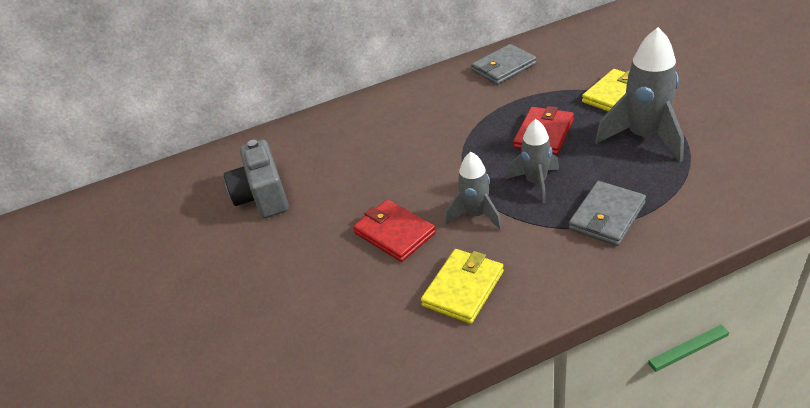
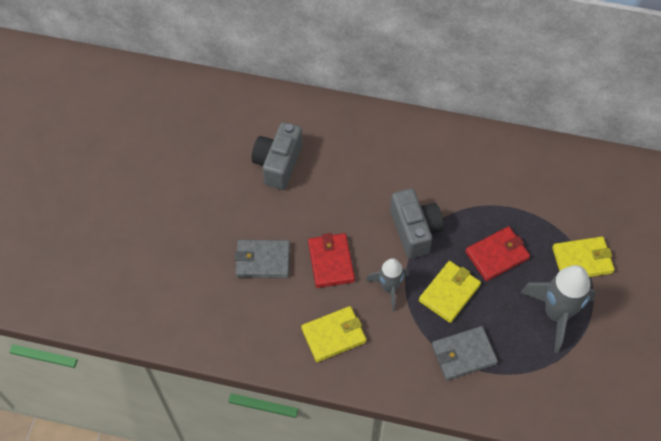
camera: 30 degrees right, 20 degrees up
grey wallet [471,44,537,85] -> grey wallet moved to [235,240,290,278]
grey rocket [506,119,559,204] -> yellow wallet [419,261,481,323]
none -> grey camera [390,188,444,259]

